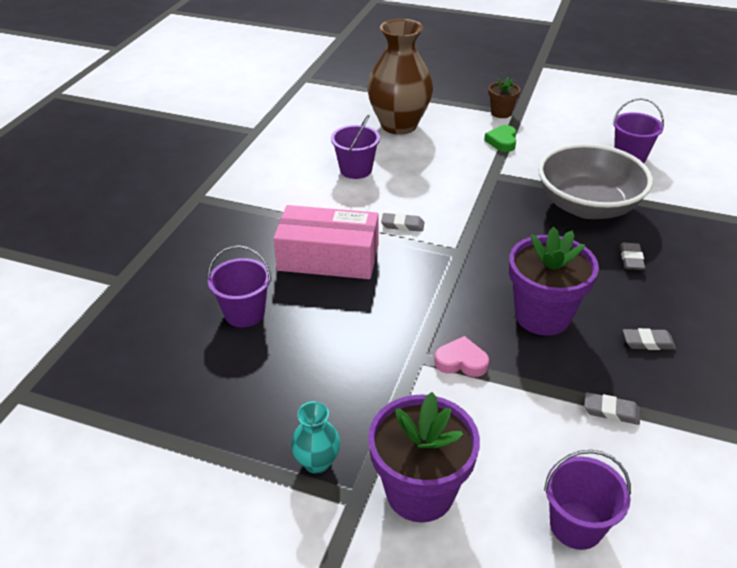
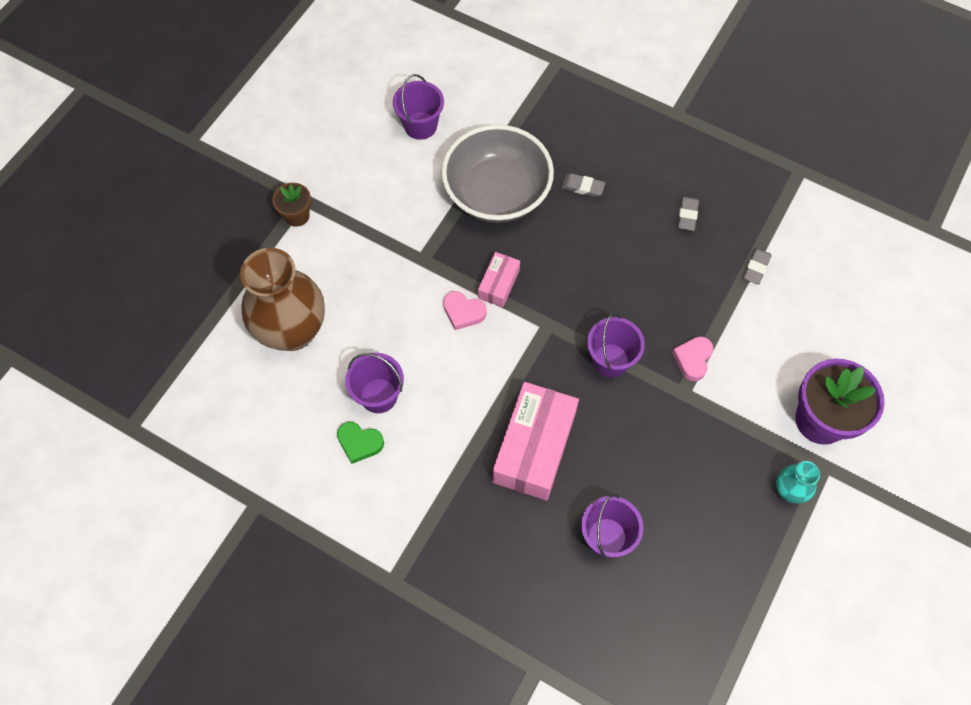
camera: 80 degrees left, 25 degrees up
grey eraser [381,213,425,232] -> none
green heart [484,125,516,152] -> green heart moved to [337,422,384,464]
purple flower pot [509,227,599,336] -> none
purple bucket [544,450,631,550] -> purple bucket moved to [587,313,645,378]
none -> pink heart [443,291,487,330]
none -> pink box [478,252,520,307]

